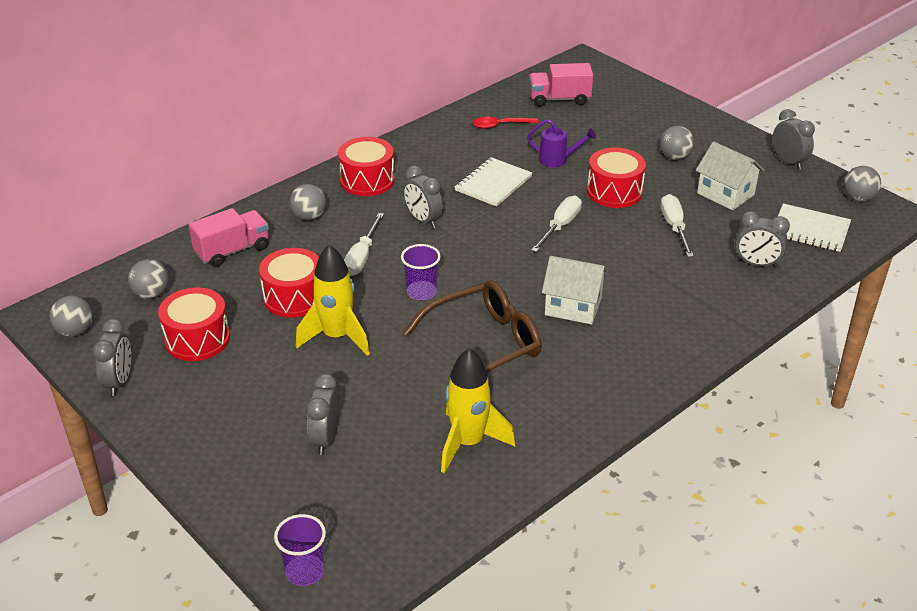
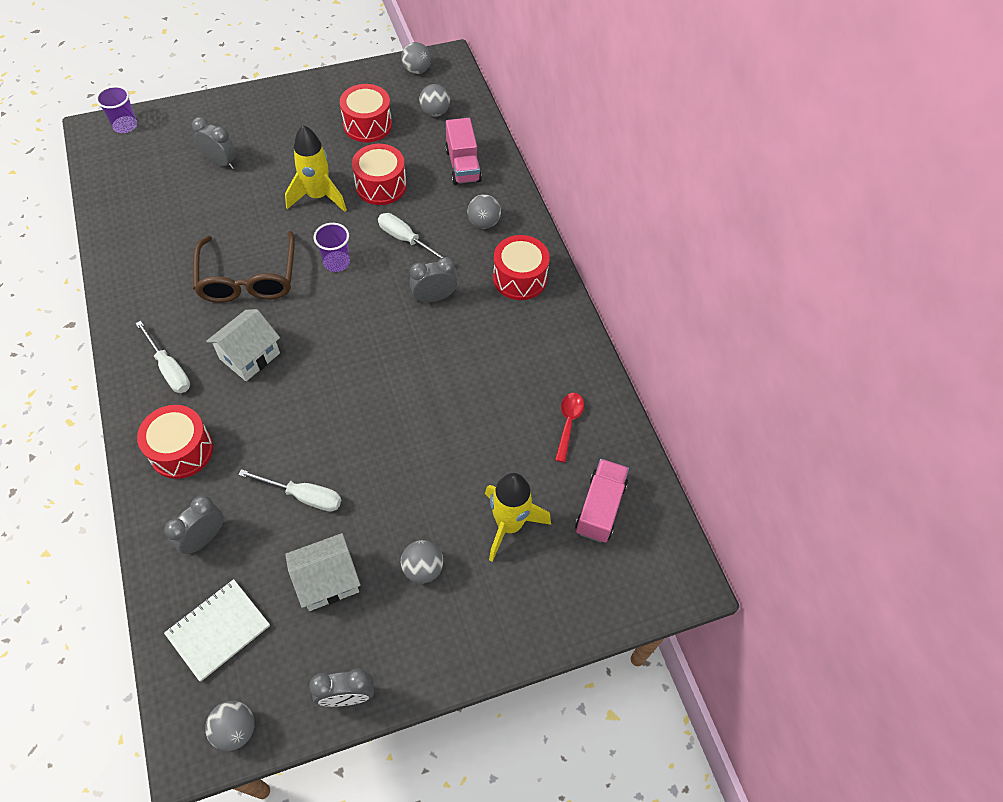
camera: 110 degrees right, 20 degrees up
grey clock [93,319,131,396] -> none
yellow rocket [441,348,515,474] -> yellow rocket moved to [485,473,551,562]
white notebook [455,157,532,207] -> none
purple watering can [527,119,596,167] -> none
white screwdriver [531,196,582,252] -> white screwdriver moved to [135,321,190,393]
red drum [587,147,646,208] -> red drum moved to [137,405,213,479]

